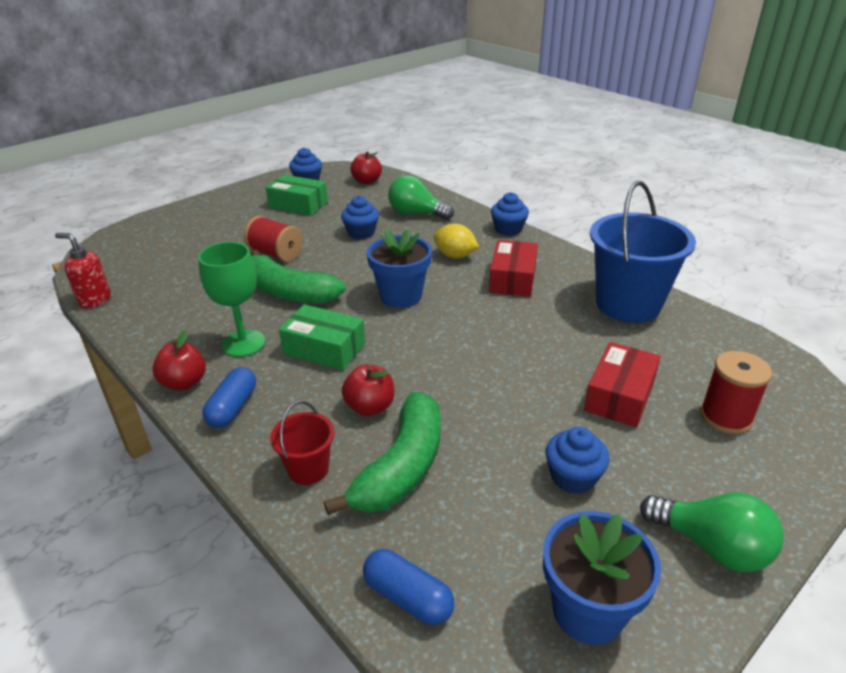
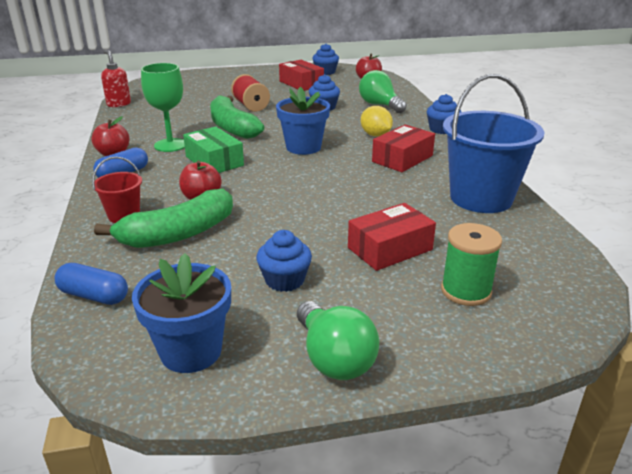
camera: 30 degrees right, 5 degrees down
green box [266,175,328,216] -> red box [279,60,324,91]
blue capsule [363,549,455,625] -> blue capsule turned 45 degrees counterclockwise [55,263,128,305]
red spool [700,351,772,434] -> green spool [441,223,502,306]

